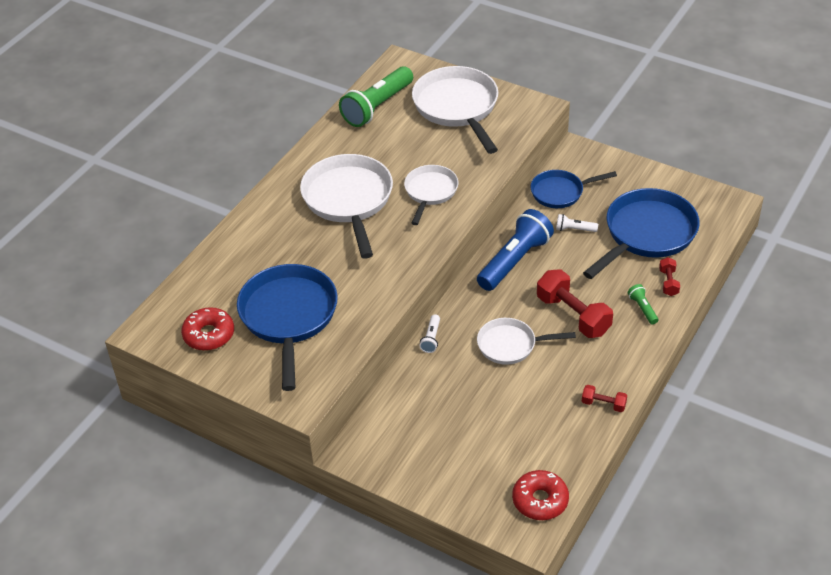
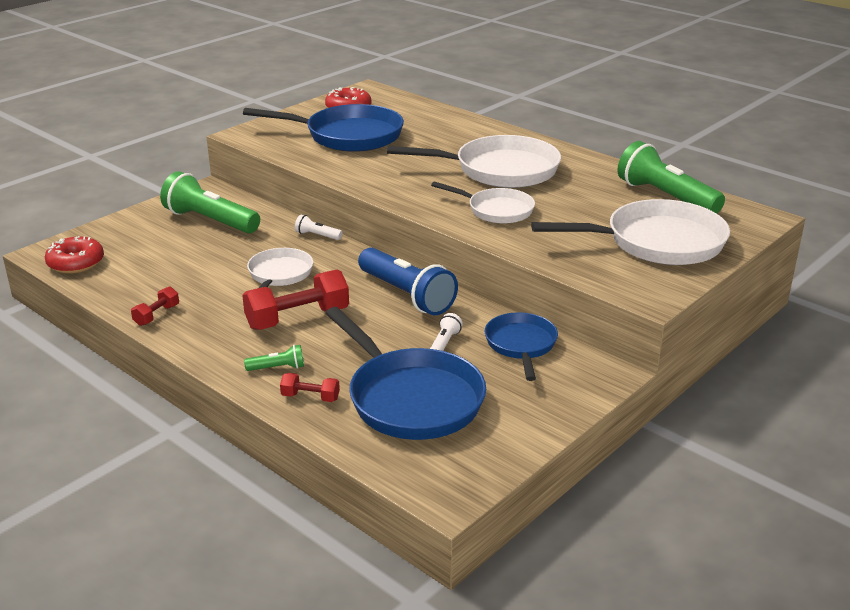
camera: 100 degrees right, 15 degrees down
none -> green flashlight [160,171,260,234]

